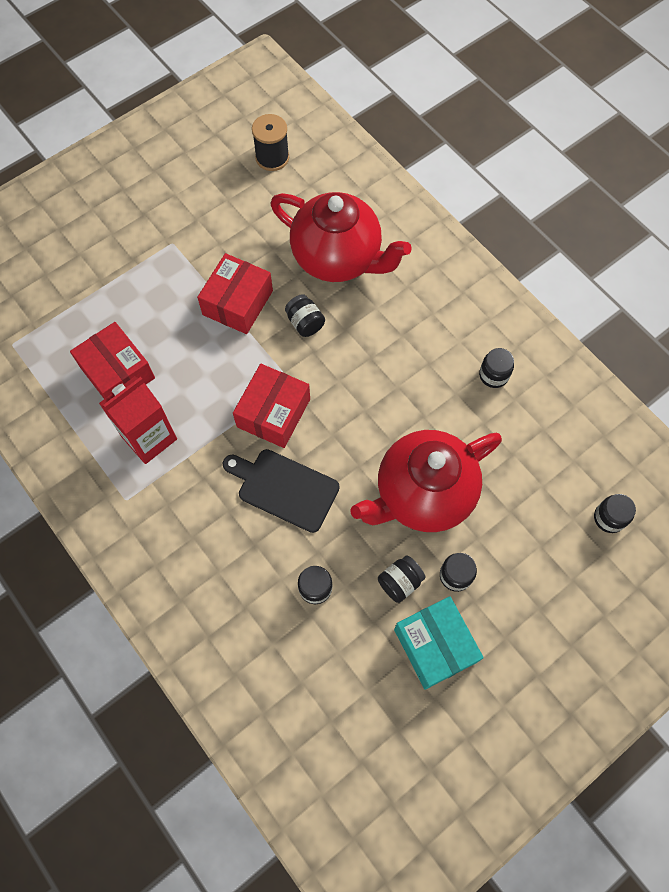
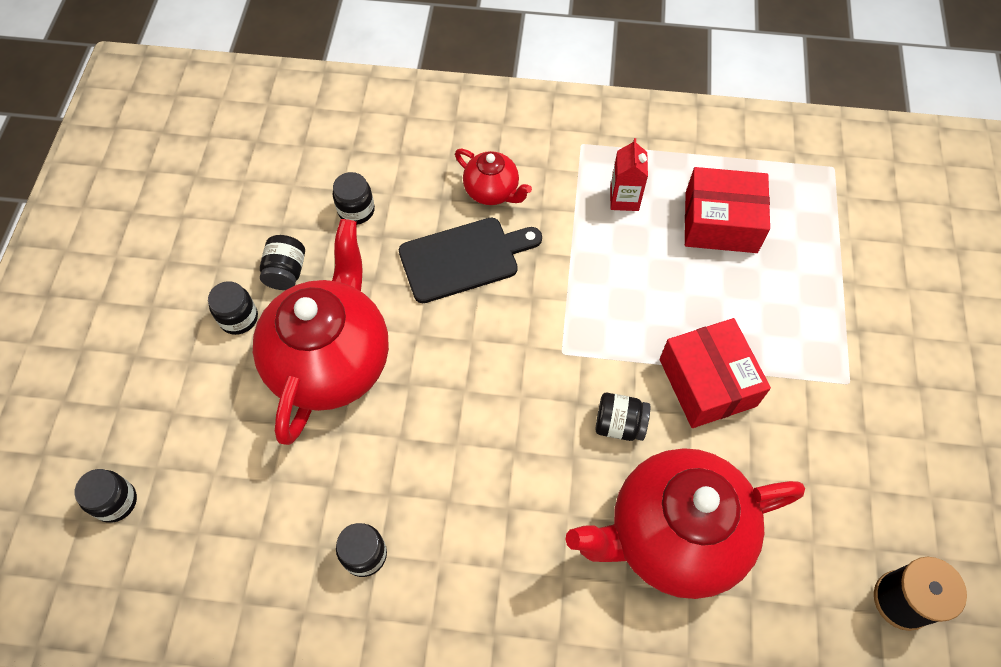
camera: 135 degrees right, 5 degrees down
red carton [99,376,177,464] -> red carton [610,138,648,211], size x0.59
red box [233,364,310,448] -> none
turquoise box [394,596,484,690] -> none
none -> red teapot [455,149,532,205]

